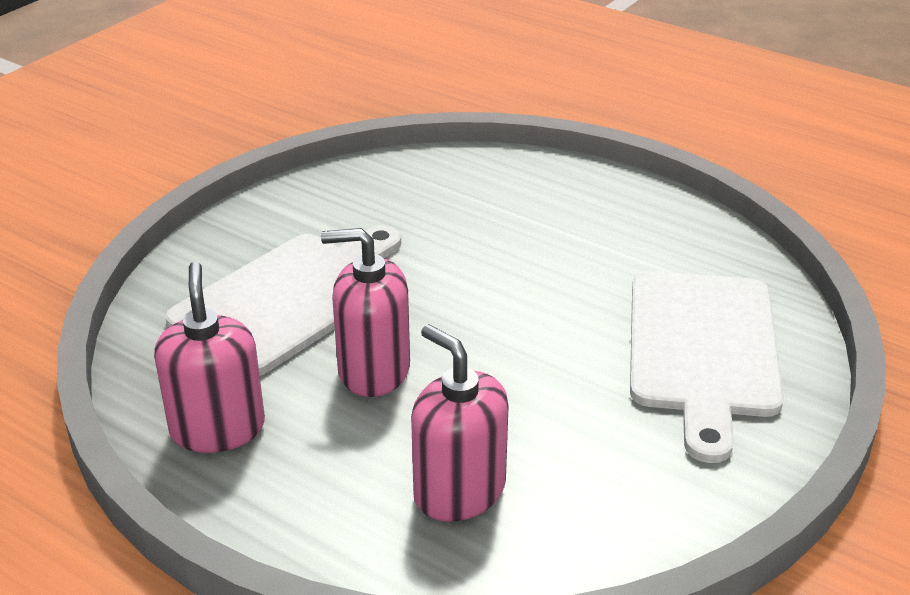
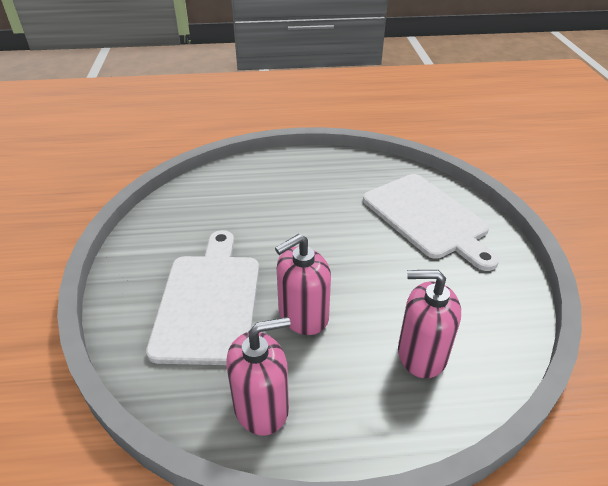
camera: 40 degrees left, 5 degrees up
pink soap dispenser [154,262,265,453] -> pink soap dispenser turned 120 degrees clockwise [226,317,291,436]

